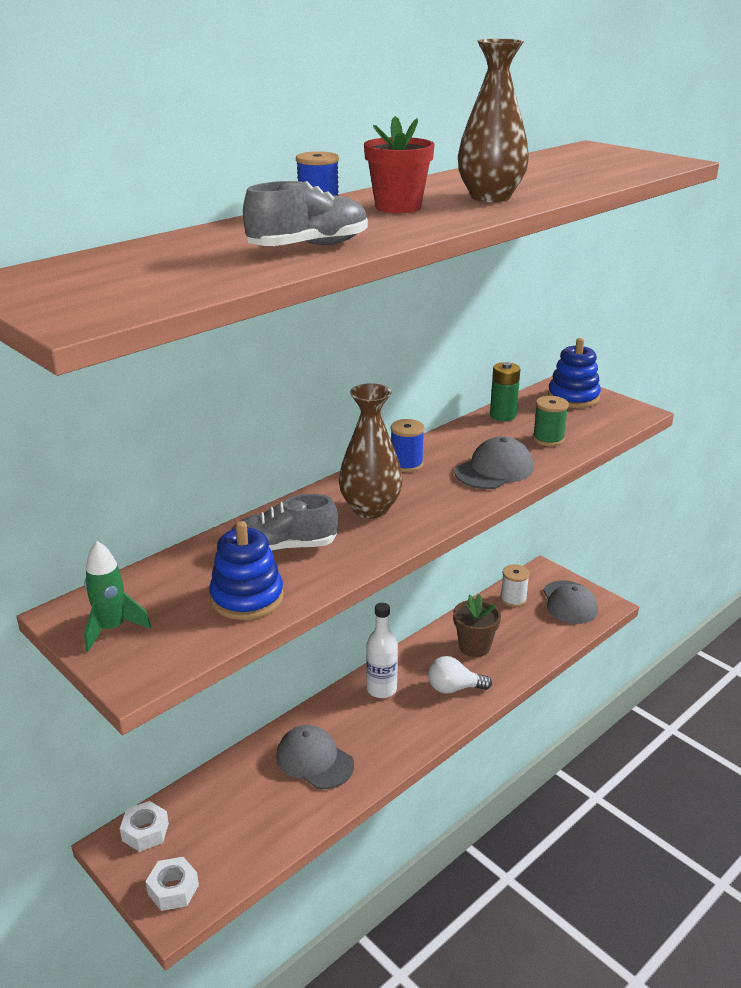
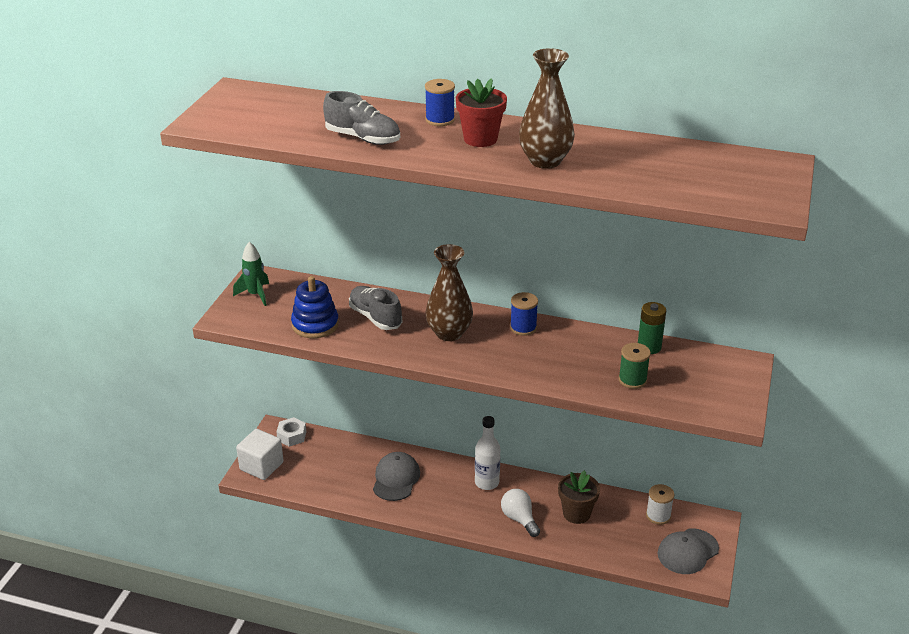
camera: 60 degrees right, 5 degrees up
white nut [145,857,199,911] -> white cube [236,429,284,480]
grey cap [454,436,534,489] -> none
blue stacking toy [548,338,601,408] -> none

